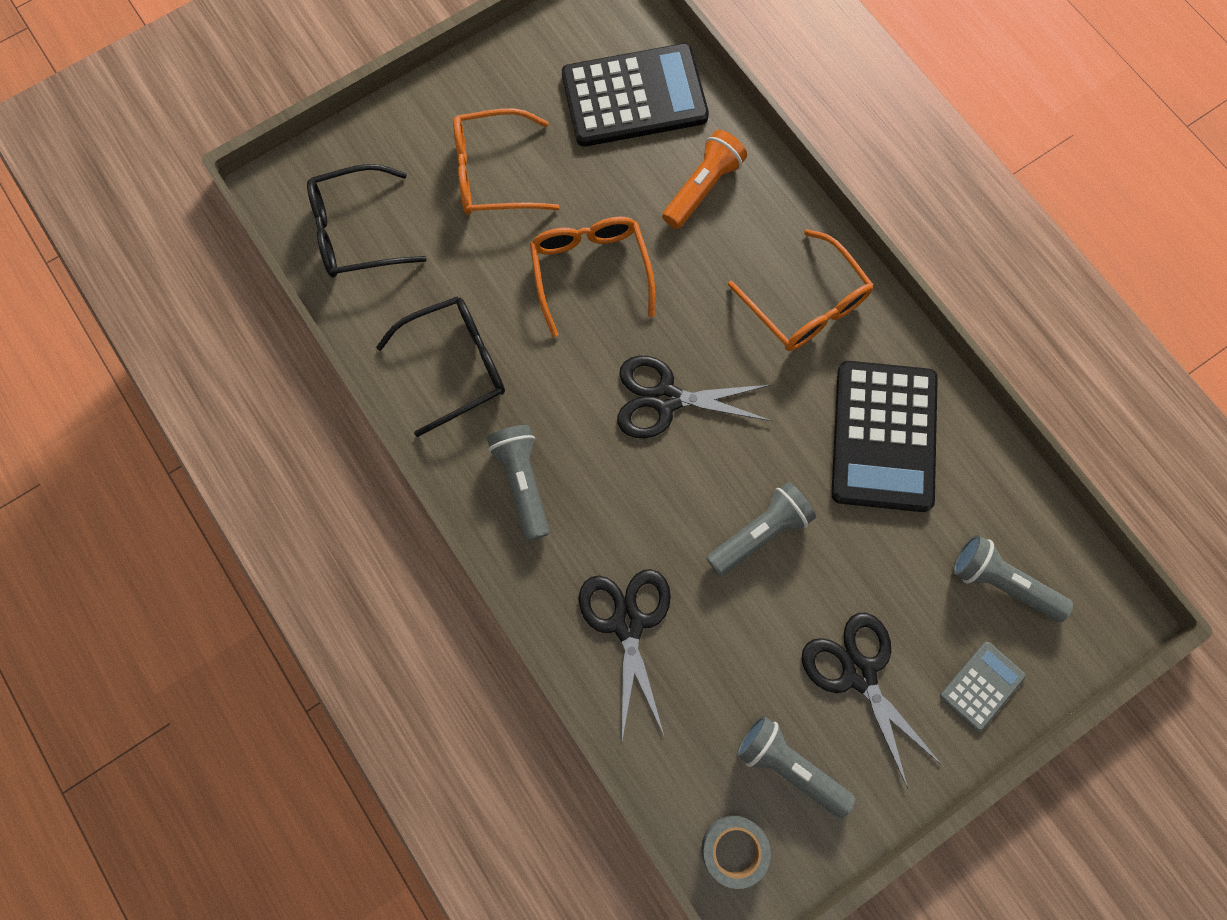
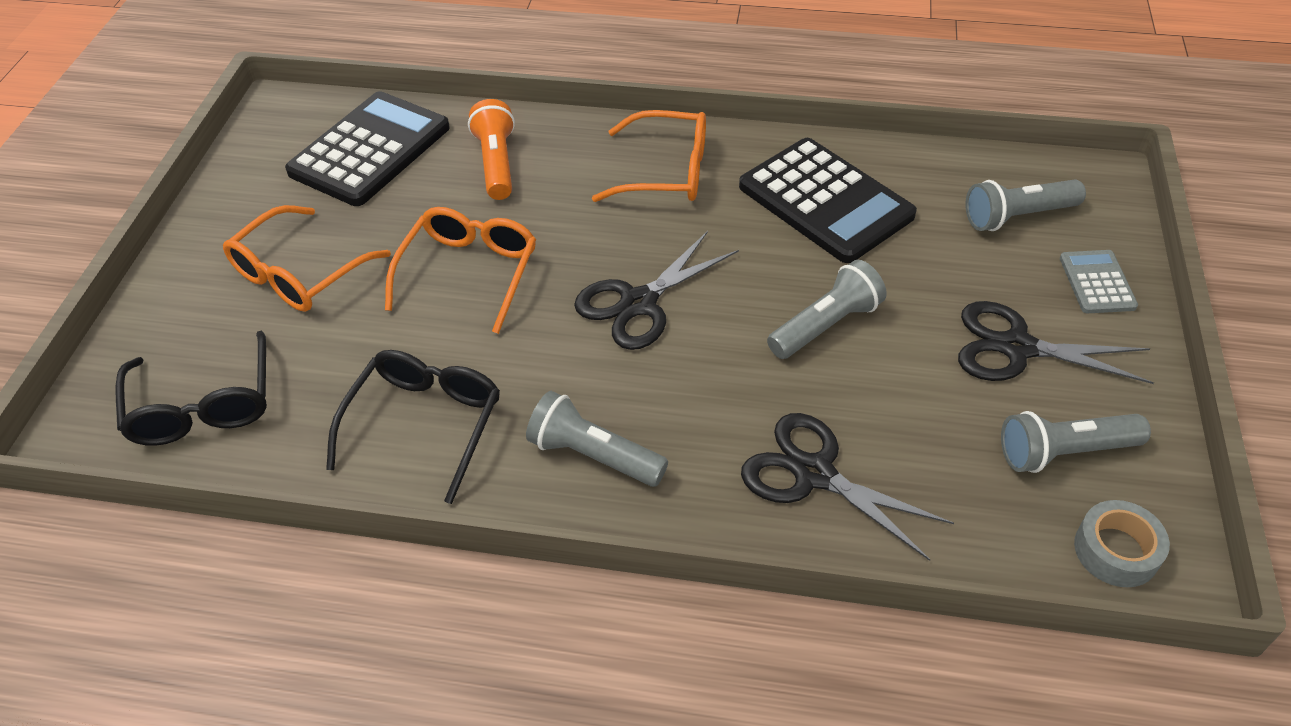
camera: 45 degrees left, 25 degrees down
black glasses [307,164,426,278] -> black glasses turned 45 degrees counterclockwise [115,331,267,446]
orange glasses [530,217,655,337] -> orange glasses turned 75 degrees clockwise [385,207,536,334]
grey flashlight [706,482,816,576] -> grey flashlight turned 45 degrees clockwise [767,260,887,359]

